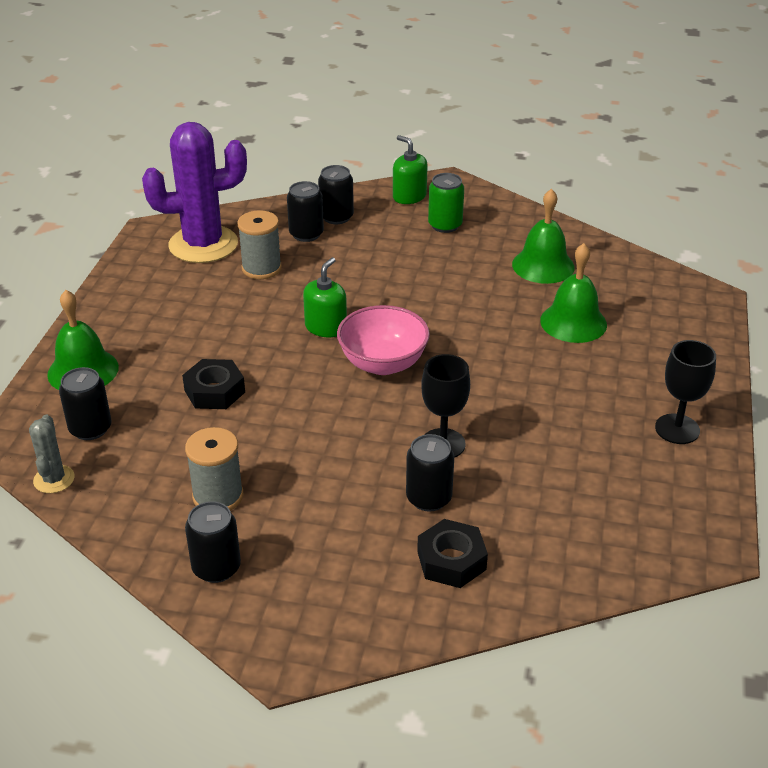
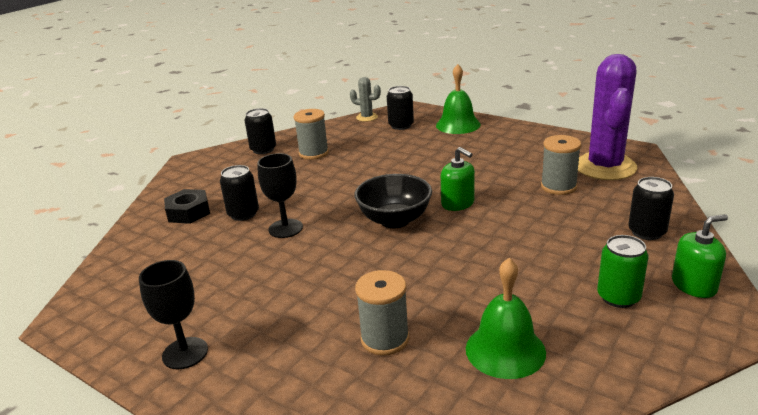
camera: 115 degrees right, 10 degrees down
black nut [182,359,245,409] -> none
black can [287,181,324,242] -> none
pink bowl [337,305,430,375] -> black bowl [354,174,432,228]
green bell [540,243,607,343] -> grey spool [355,270,409,355]

